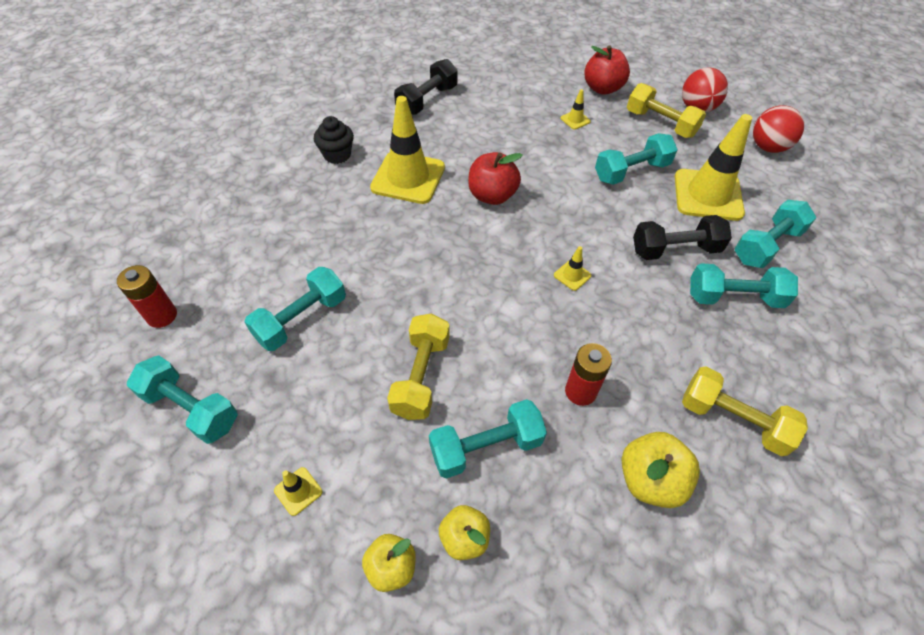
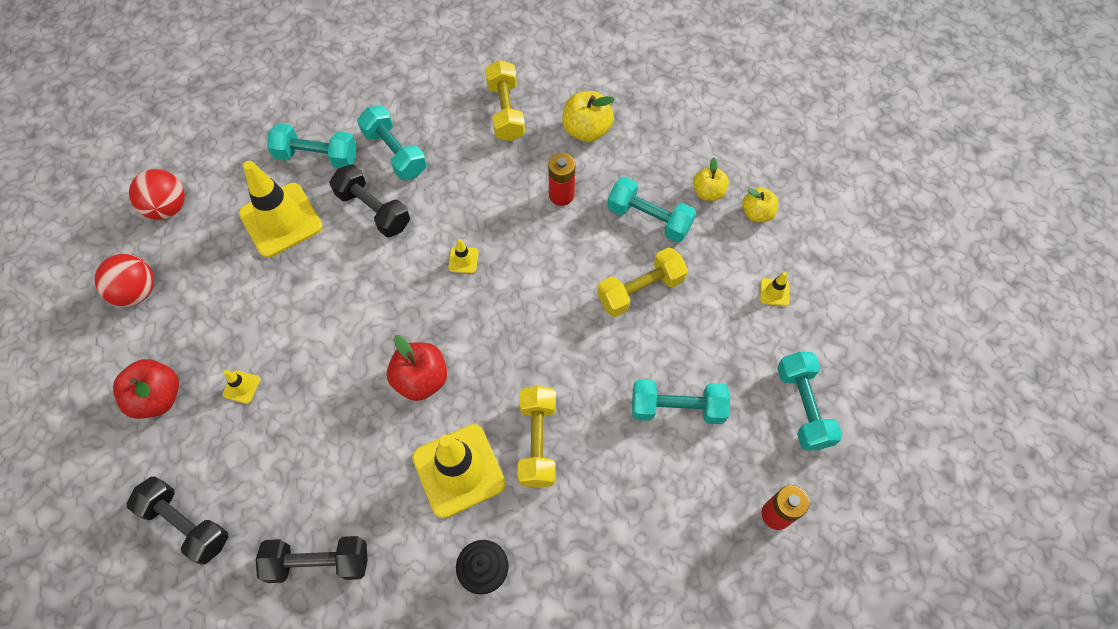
camera: 130 degrees left, 10 degrees up
turquoise dumbbell [595,133,678,185] -> none
yellow dumbbell [627,83,706,138] -> yellow dumbbell moved to [518,386,556,488]
none -> black dumbbell [127,477,229,564]

